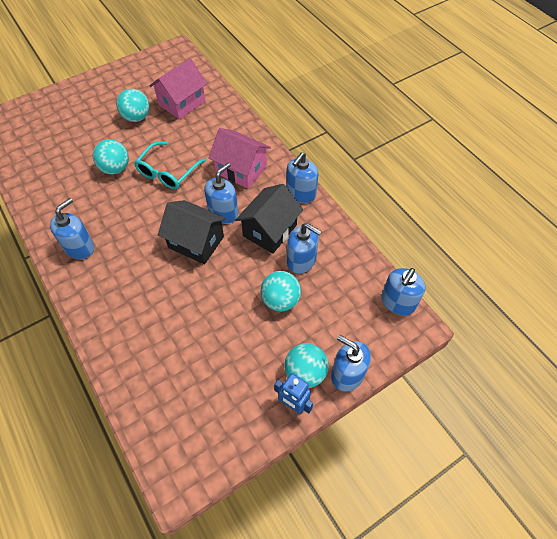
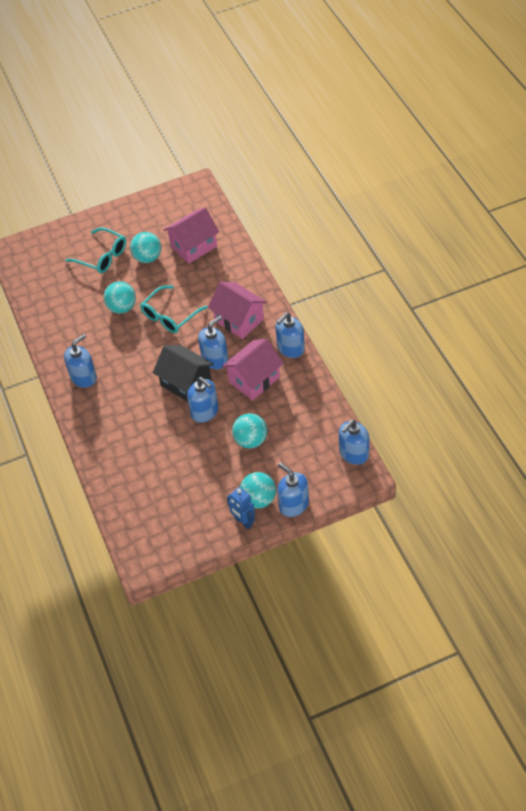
camera: 15 degrees right, 5 degrees down
black house [236,184,303,254] -> pink house [222,339,284,400]
blue soap dispenser [287,223,322,274] -> blue soap dispenser moved to [187,377,219,423]
none -> turquoise glasses [66,228,126,273]

